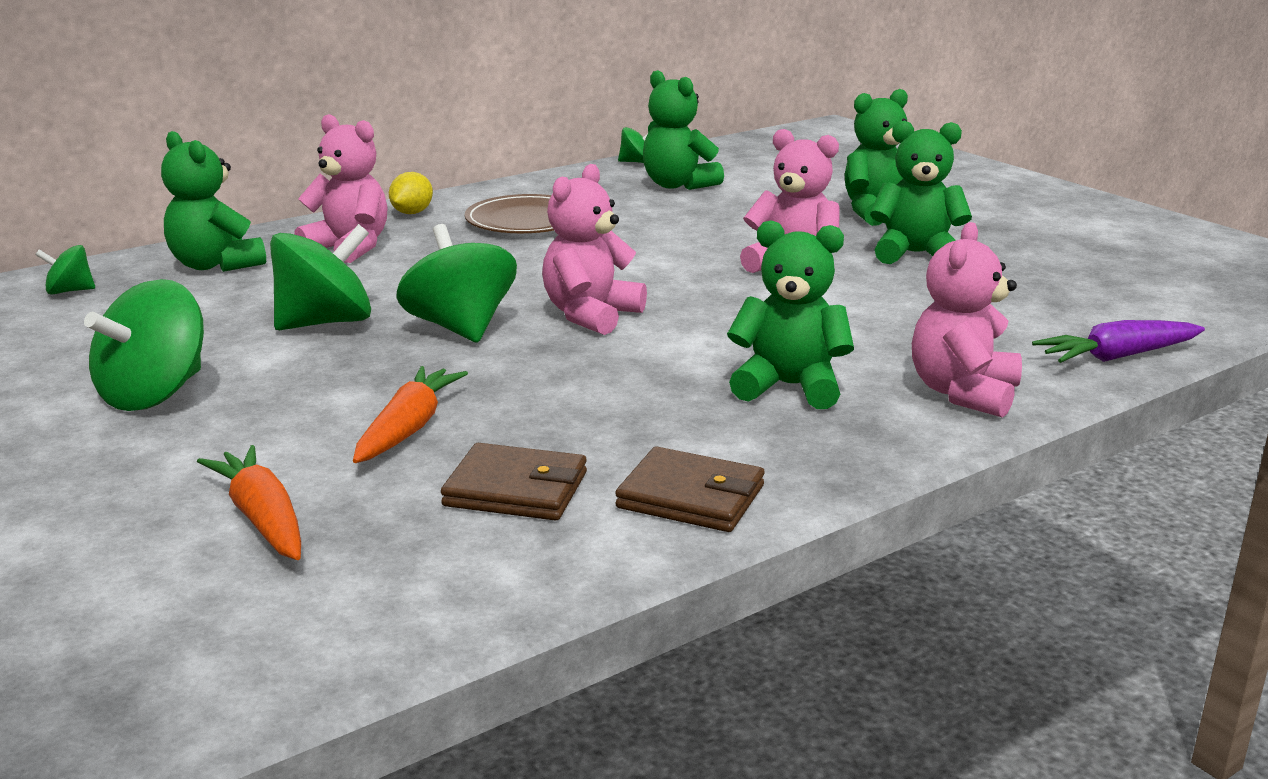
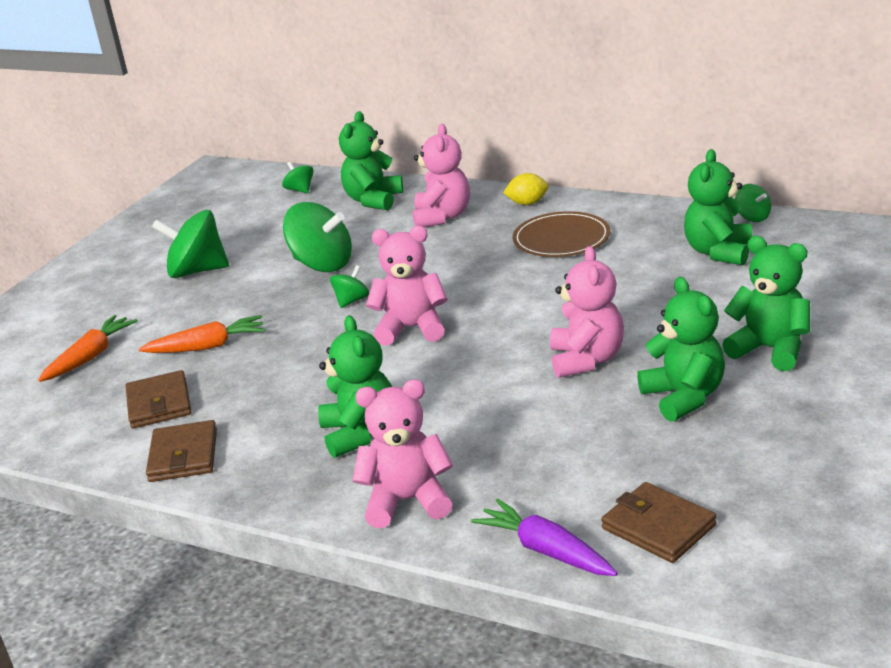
camera: 65 degrees right, 5 degrees up
green spinning top [397,224,517,343] -> green spinning top [330,265,369,308], size x0.51
none -> brown wallet [601,482,717,563]

